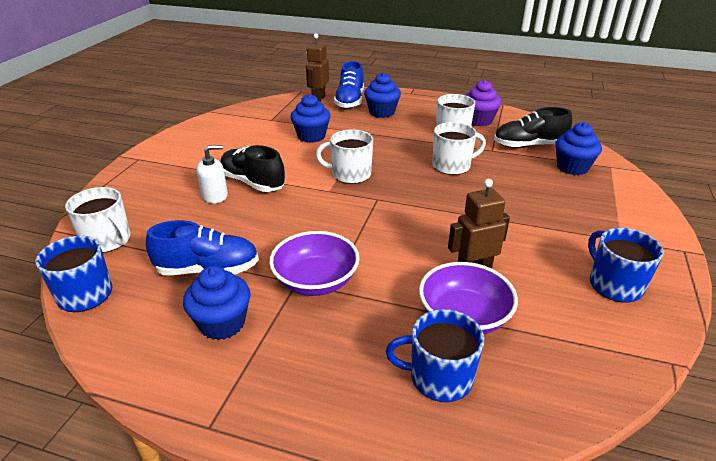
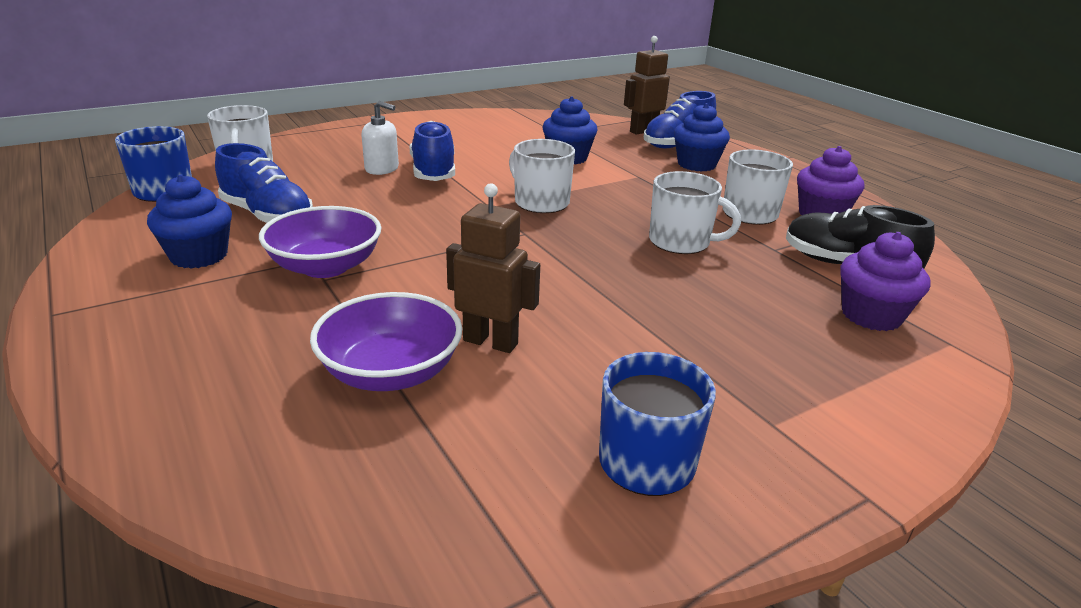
camera: 40 degrees right, 5 degrees down
black shoe [221,145,285,192] -> blue shoe [410,121,455,181]
blue mug [386,309,484,402] -> none
blue cupcake [555,122,602,175] -> purple cupcake [840,232,931,331]

